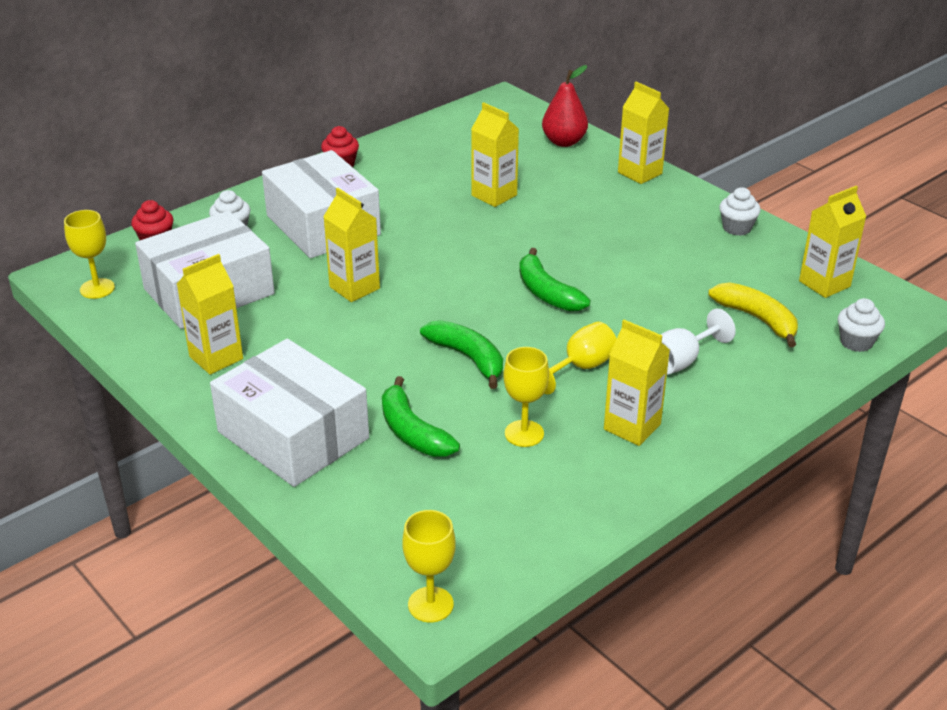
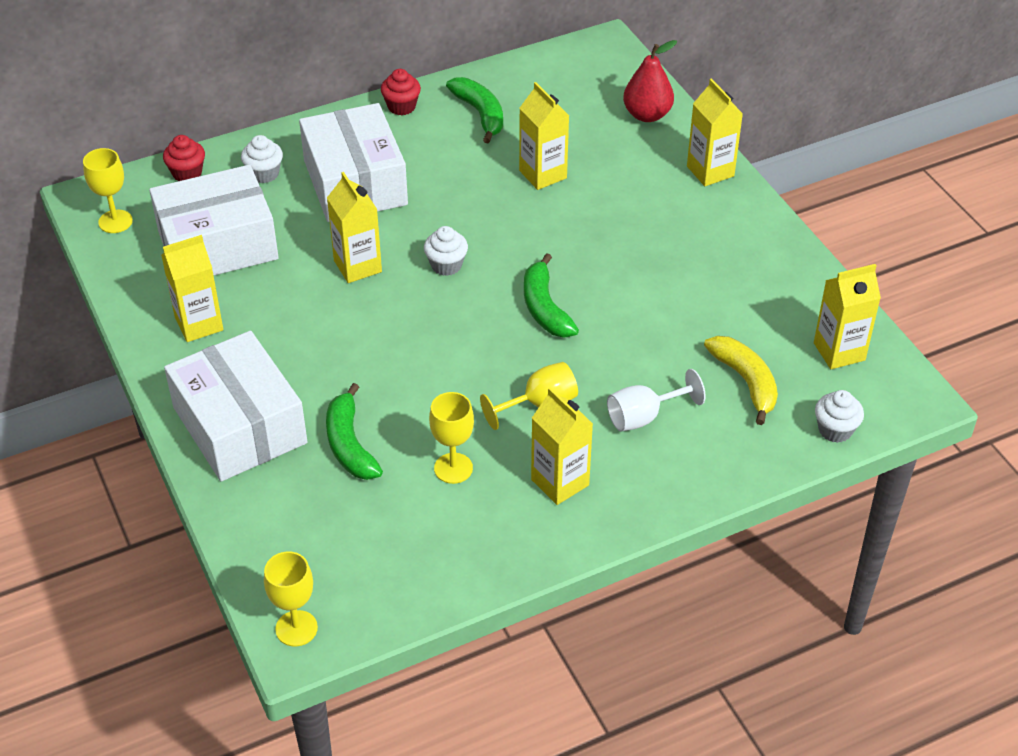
camera: 15 degrees right, 10 degrees up
green banana [420,320,503,389] -> green banana moved to [446,77,503,143]
white cupcake [719,188,761,236] -> white cupcake moved to [424,226,468,276]

